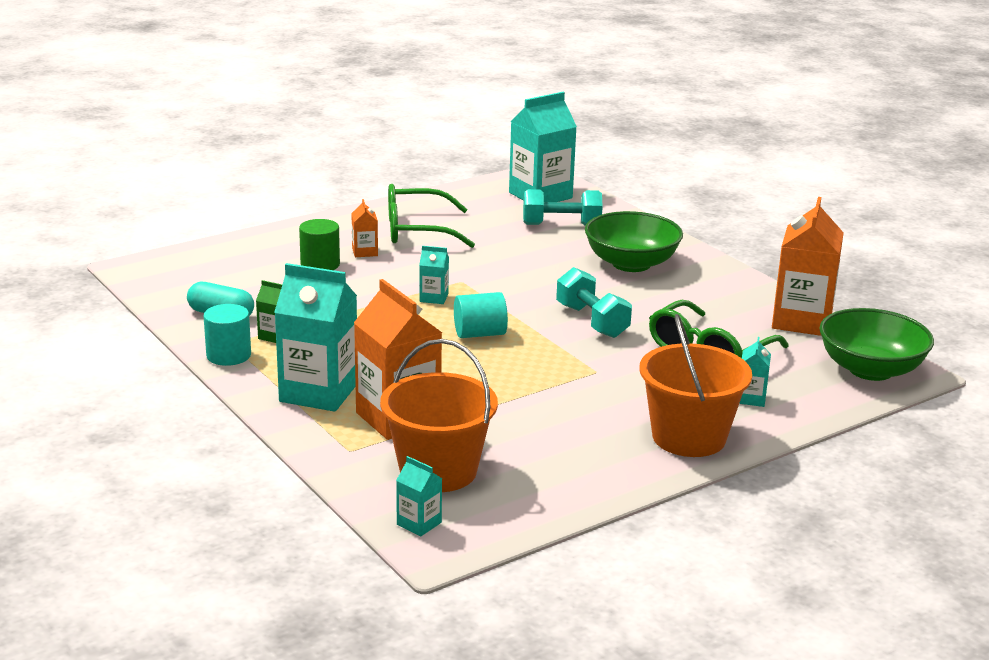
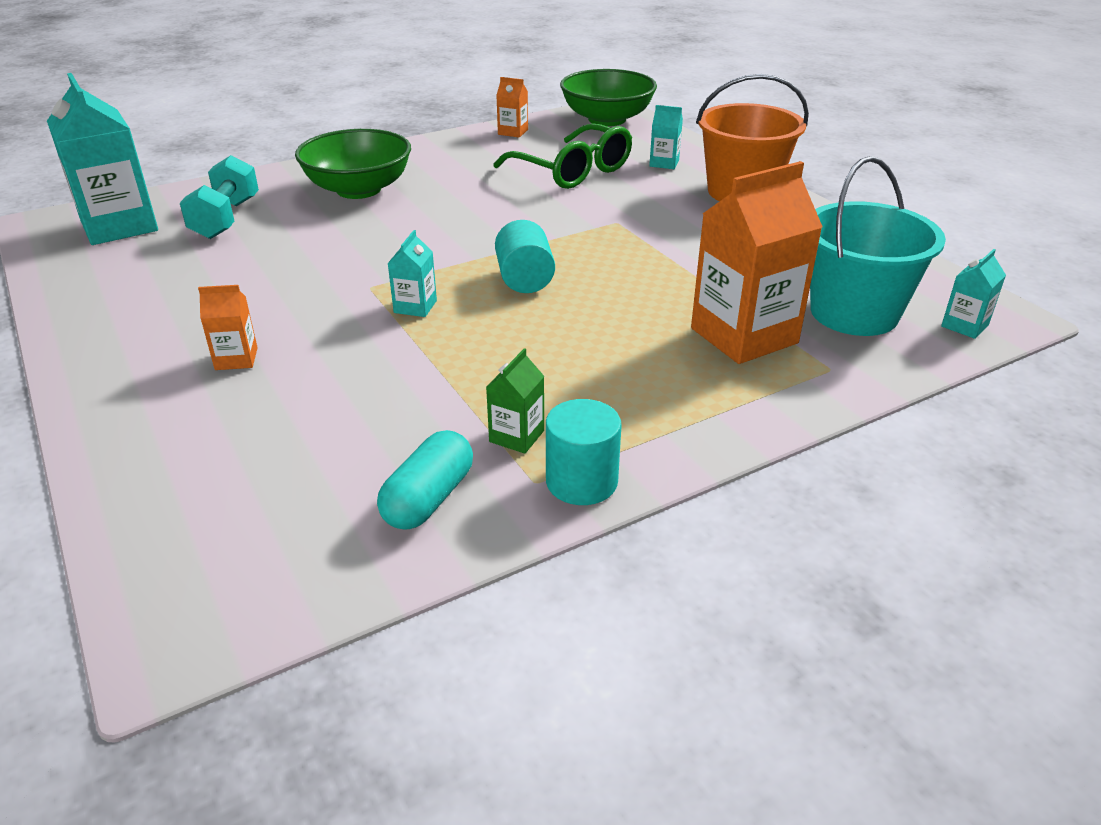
camera: 85 degrees left, 10 degrees up
turquoise carton [274,263,357,412] -> none
green cylinder [299,219,340,270] -> none
orange bucket [380,339,498,492] -> turquoise bucket [810,156,946,336]
green glasses [388,184,475,248] -> none
turquoise dumbbell [556,267,632,338] -> none
orange carton [772,197,844,336] -> orange carton [496,77,528,138], size x0.46

